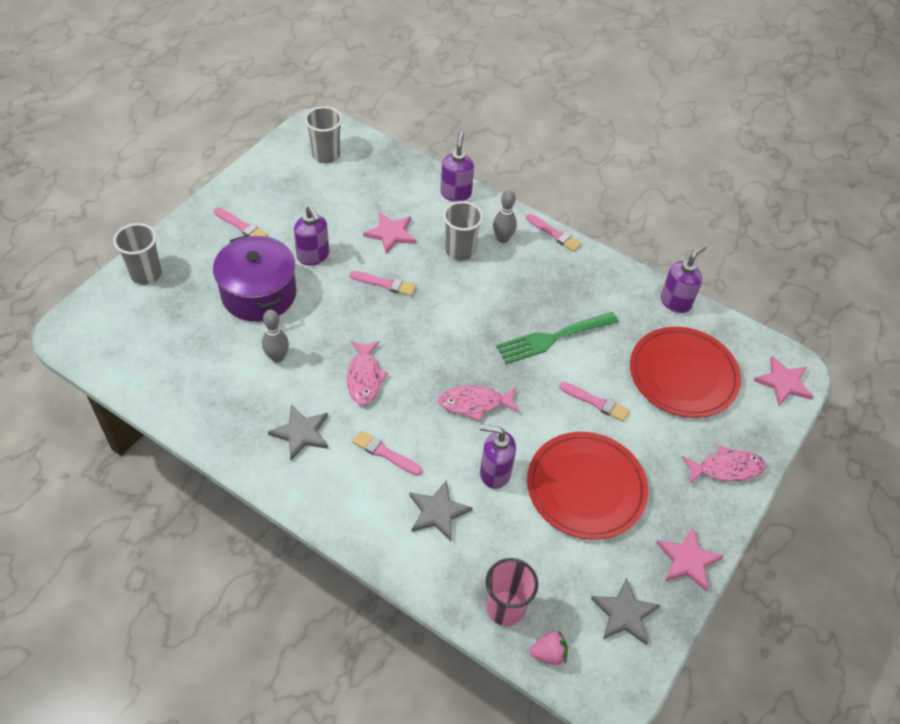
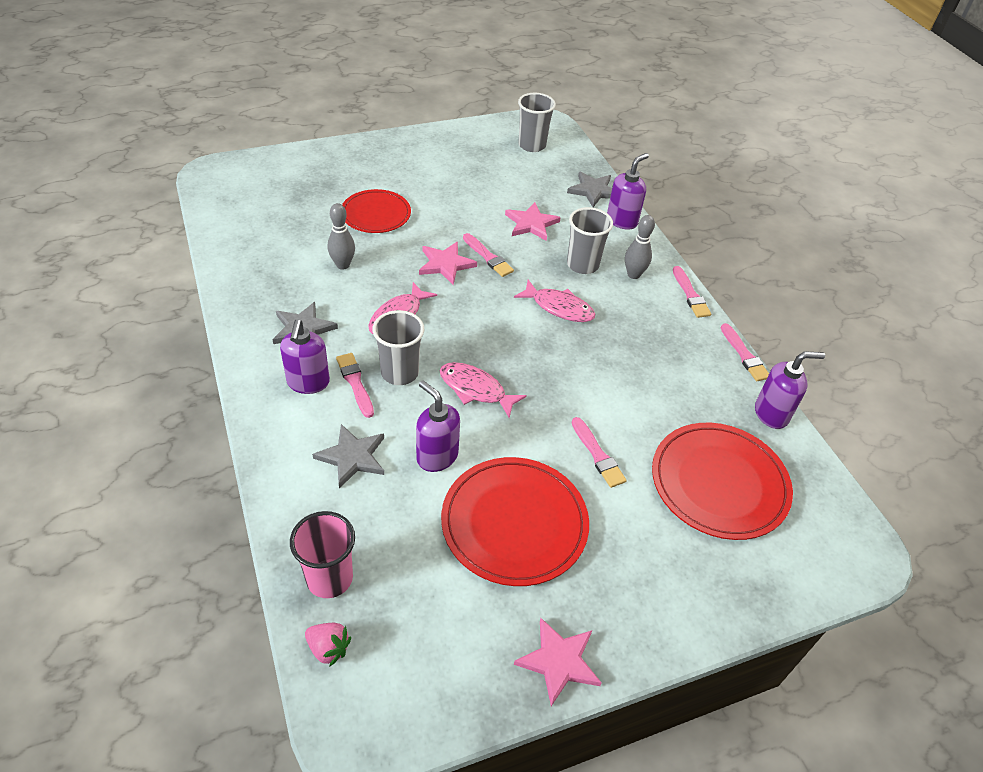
camera: 35 degrees right, 5 degrees down
grey cup [113,223,162,285] -> grey cup moved to [372,310,424,385]
purple pot [213,234,296,322] -> red plate [342,189,411,233]
pink brush [214,208,268,237] -> pink brush moved to [721,323,769,381]
purple soap dispenser [294,206,329,265] -> purple soap dispenser moved to [280,320,330,394]
green fork [496,312,619,364] -> none
grey star [591,577,660,645] -> grey star moved to [567,172,612,207]
pink fish [682,445,766,484] -> pink fish moved to [514,280,595,322]
pink star [754,356,813,406] -> pink star moved to [419,242,477,285]

